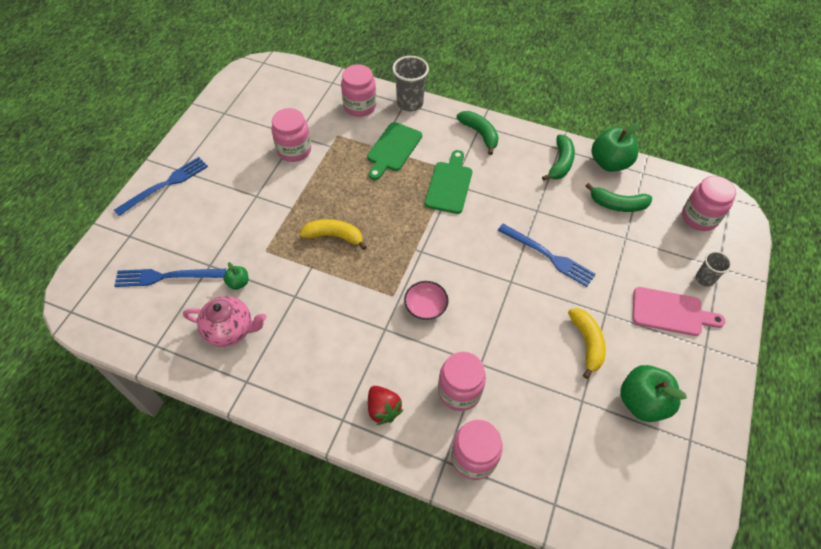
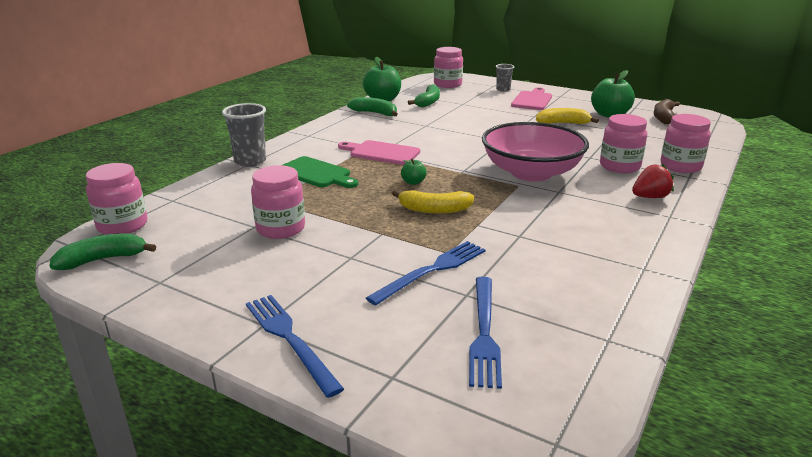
camera: 80 degrees left, 30 degrees down
pink teapot [183,296,266,347] -> none
green apple [223,262,249,290] -> green apple moved to [401,158,427,185]
yellow banana [300,219,367,250] -> yellow banana turned 105 degrees counterclockwise [392,190,474,214]
pink jar [341,64,376,117] -> pink jar moved to [86,163,147,235]
pink bowl [404,281,449,320] -> pink bowl [482,122,589,181], size x2.35
green cutting board [425,150,472,214] -> pink cutting board [338,140,420,165]
green banana [456,111,499,155] -> green banana moved to [49,233,156,270]
blue fork [498,224,596,287] -> blue fork moved to [366,241,486,305]
none -> brown banana [654,99,680,124]

